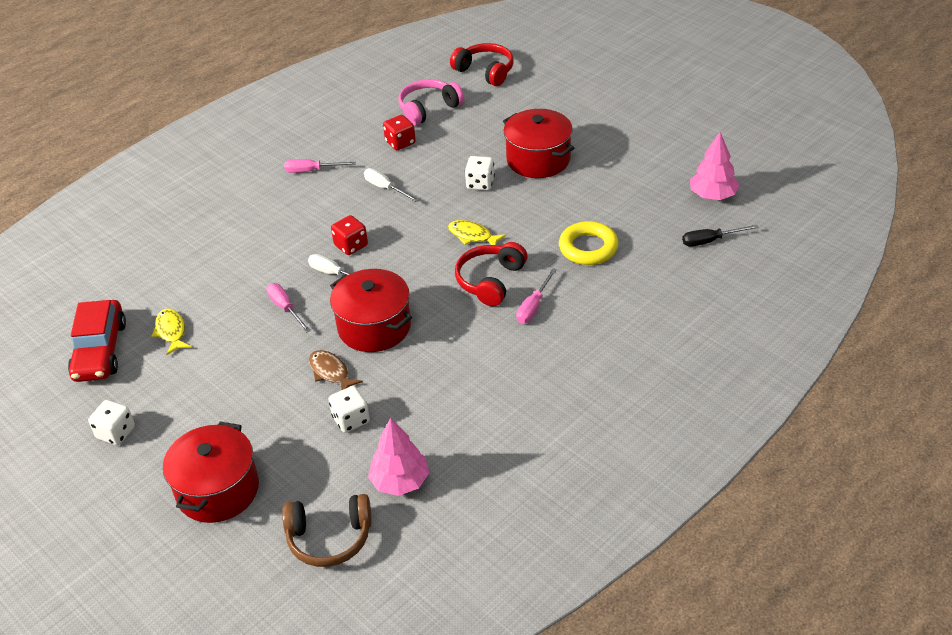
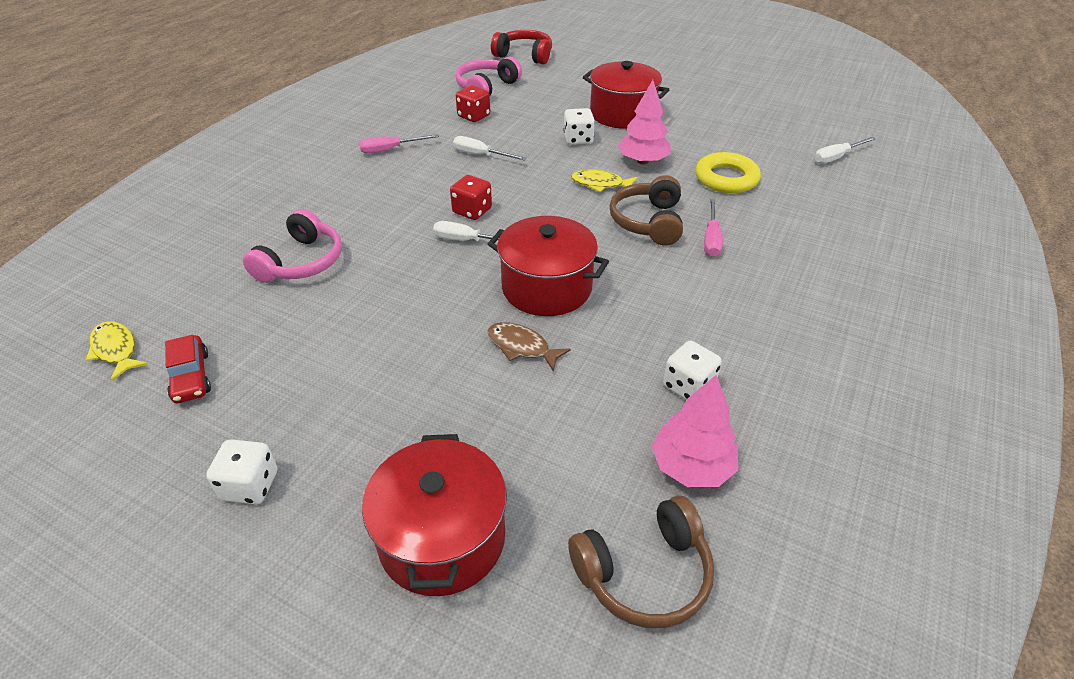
camera: 20 degrees left, 0 degrees up
red car [68,300,126,382] -> red car [165,335,211,403], size x0.58
yellow fish [152,308,191,355] -> yellow fish moved to [86,321,148,381]
pink screwdriver [266,283,311,333] -> none
white dice [328,386,370,433] -> white dice moved to [663,341,722,400]
red headphones [455,242,528,306] -> brown headphones [610,175,683,245]
black screwdriver [682,225,759,247] -> white screwdriver [815,137,876,164]
pink tree [690,132,740,200] -> pink tree moved to [618,80,671,165]
none -> pink headphones [243,209,342,283]

